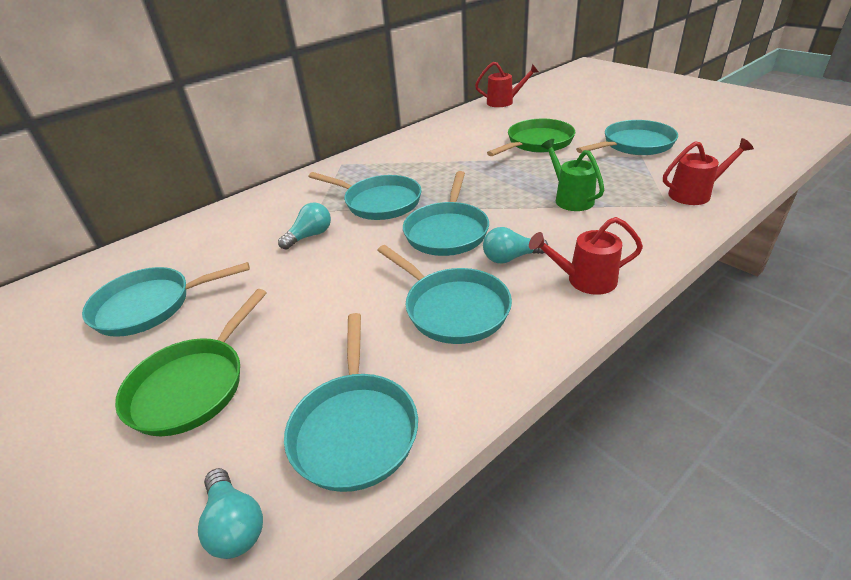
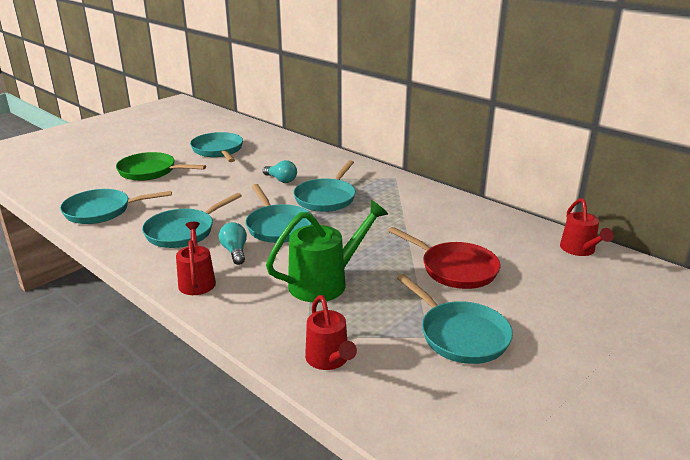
camera: 80 degrees right, 10 degrees down
turquoise light bulb [198,468,263,559] -> none
turquoise pan [403,171,489,256] -> turquoise pan turned 120 degrees counterclockwise [245,184,312,243]
green pan [487,119,575,156] -> red pan [388,227,501,289]
green watering can [541,139,604,211] -> green watering can [266,200,388,302], size x1.55

